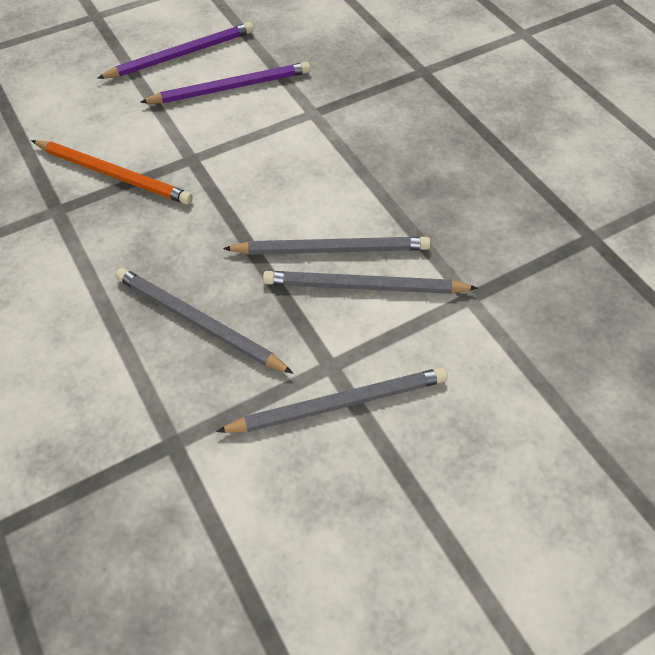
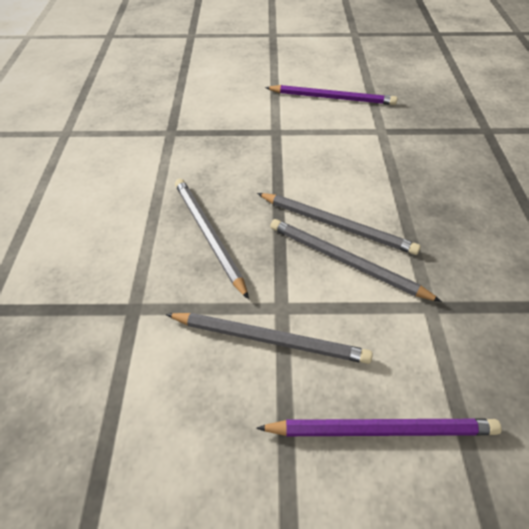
camera: 30 degrees right, 5 degrees down
orange pencil [31,140,193,204] -> none
purple pencil [97,22,254,79] -> purple pencil moved to [256,419,502,436]

